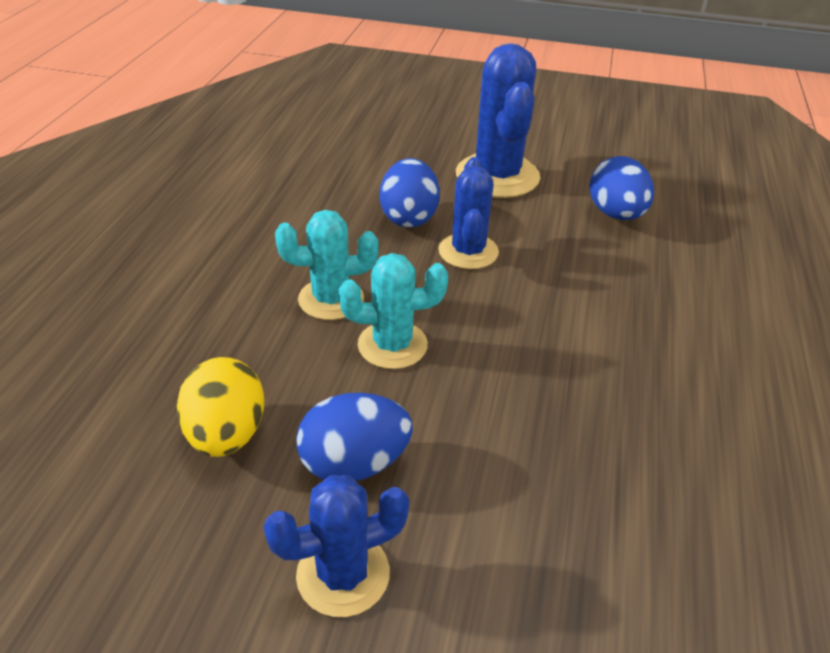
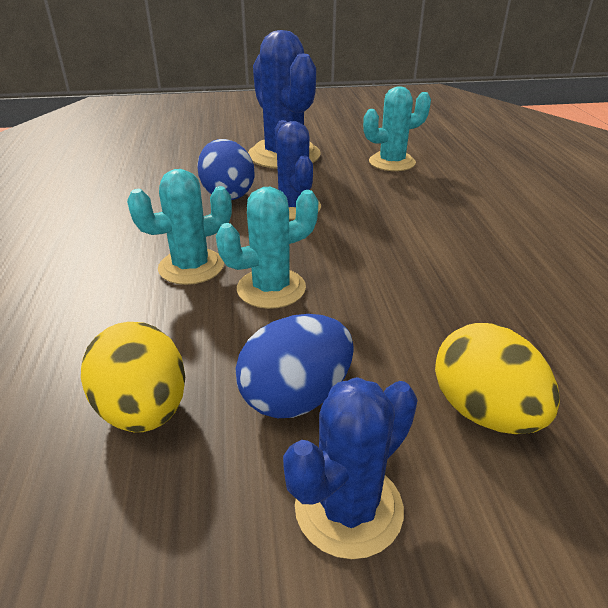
camera: 20 degrees left, 5 degrees down
blue egg [589,156,654,220] -> turquoise cactus [363,86,431,171]
none -> yellow egg [435,323,560,434]

